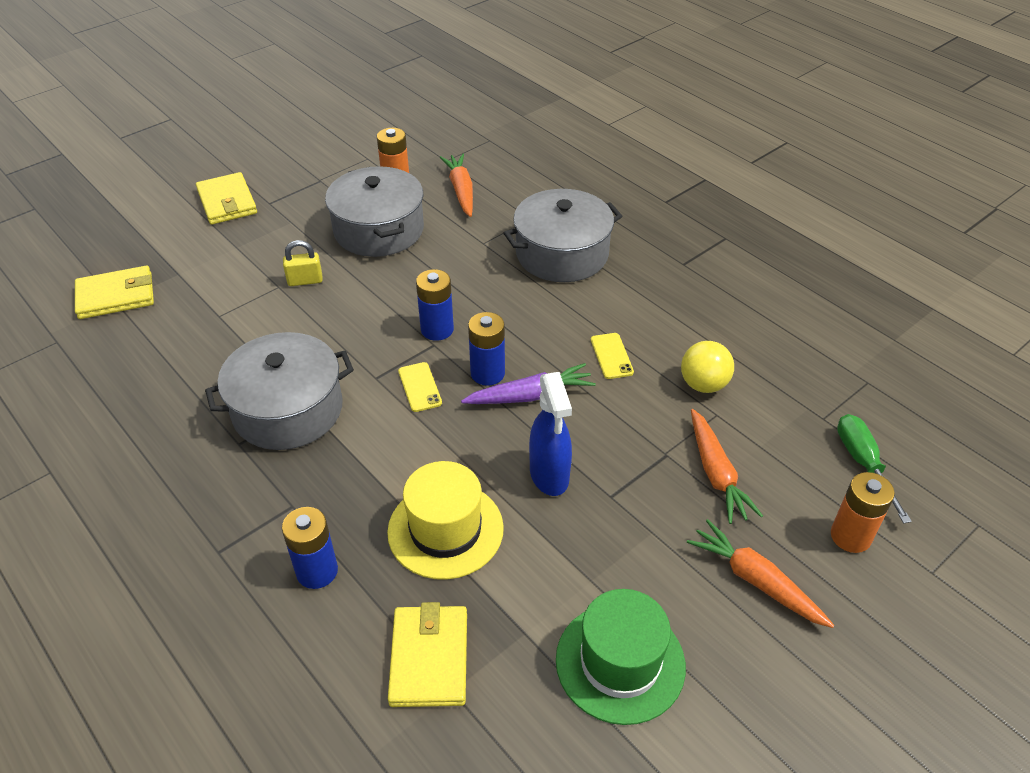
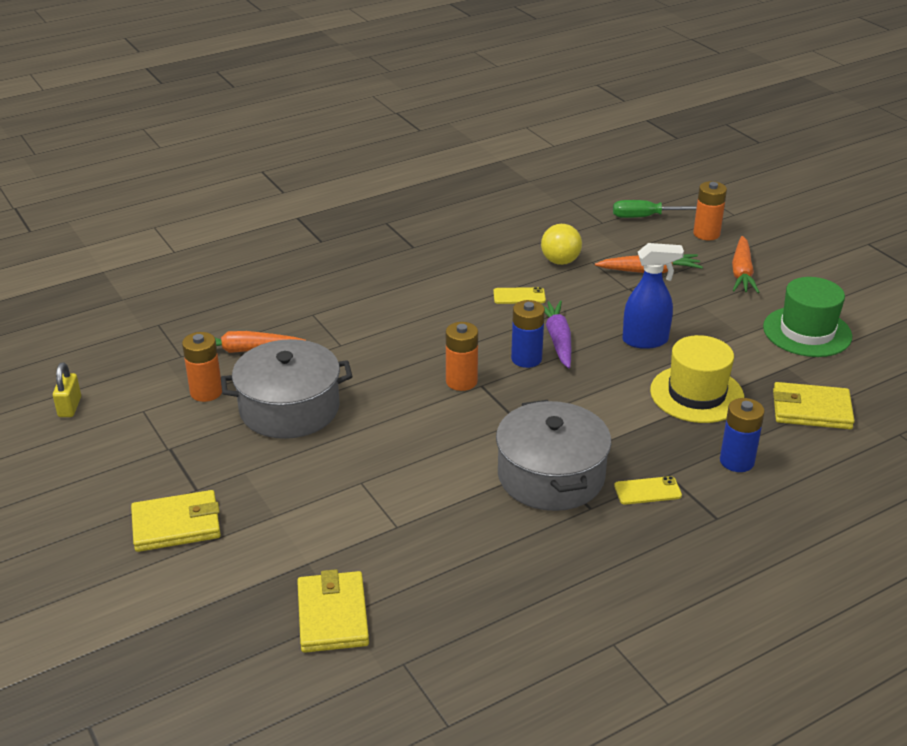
camera: 80 degrees left, 10 degrees down
yellow padlock [283,240,323,286] -> yellow padlock moved to [53,362,81,417]
yellow phone [398,362,442,412] -> yellow phone moved to [614,476,682,505]
blue battery [416,269,454,341] -> orange battery [446,322,478,391]
grey pot [504,189,622,282] -> none
orange carrot [687,519,834,628] -> orange carrot turned 45 degrees counterclockwise [732,236,759,293]

